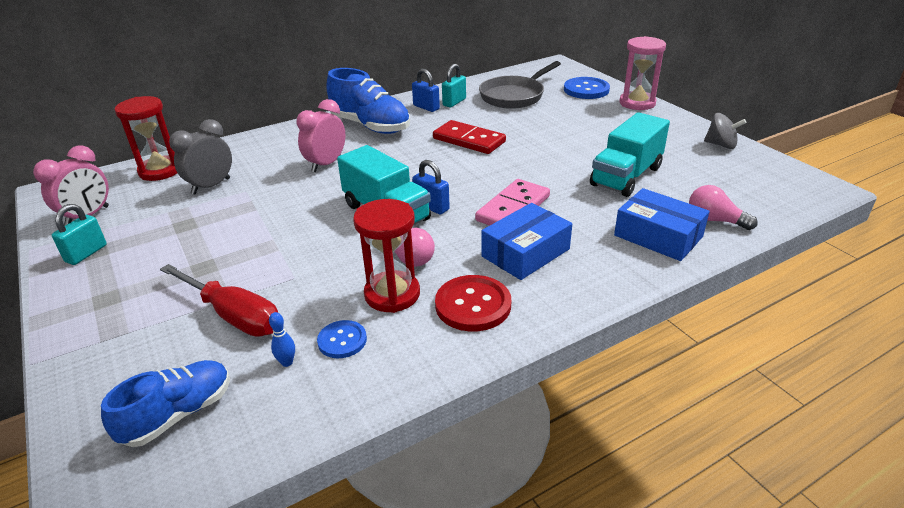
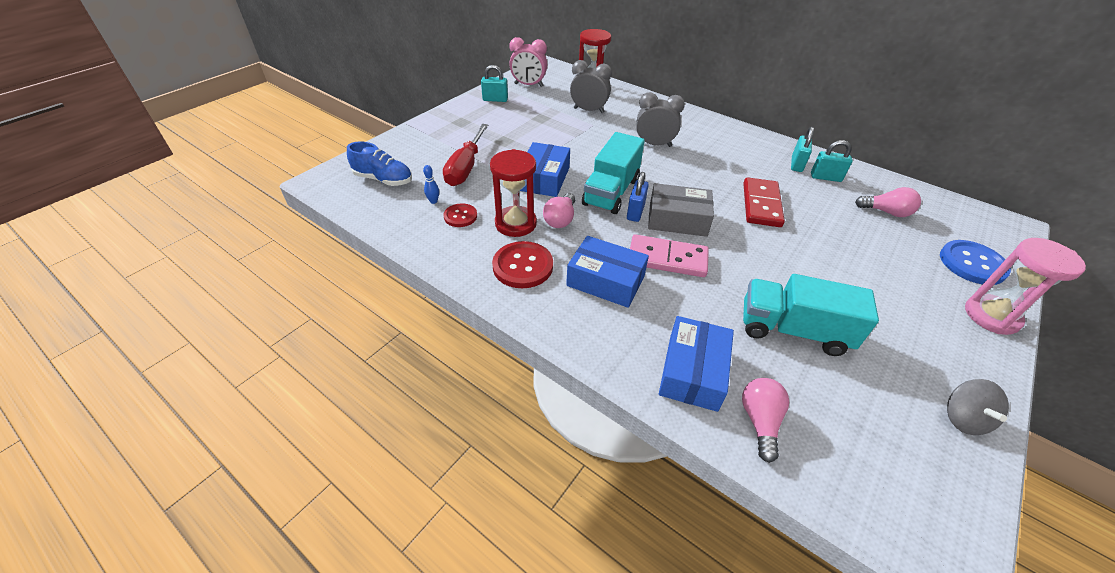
camera: 65 degrees right, 10 degrees up
pink clock [297,99,345,172] -> grey clock [636,92,685,147]
blue button [317,320,367,358] -> red button [443,203,477,227]
blue shoe [326,68,410,134] -> none
blue padlock [412,69,440,112] -> turquoise padlock [791,127,814,172]
grey pan [479,61,561,109] -> pink light bulb [855,187,921,217]
none -> blue box [520,142,570,197]
none -> grey box [648,183,714,237]

